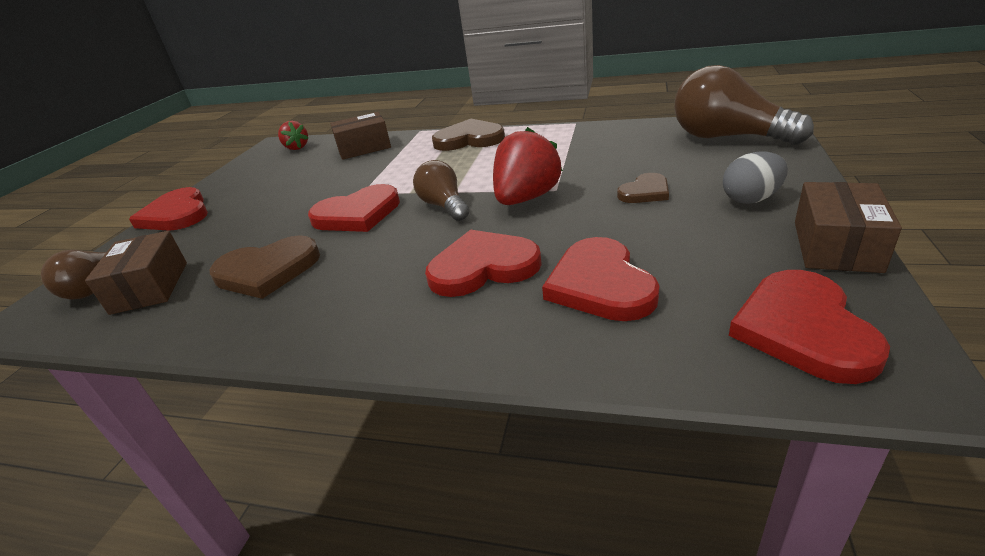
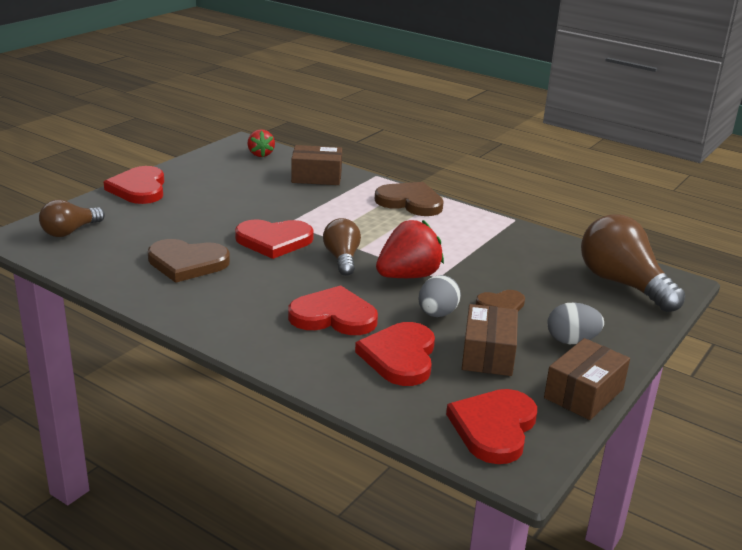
camera: 15 degrees right, 5 degrees down
brown box [85,231,187,315] -> brown box moved to [462,304,518,376]
none -> grey egg [418,275,461,317]

